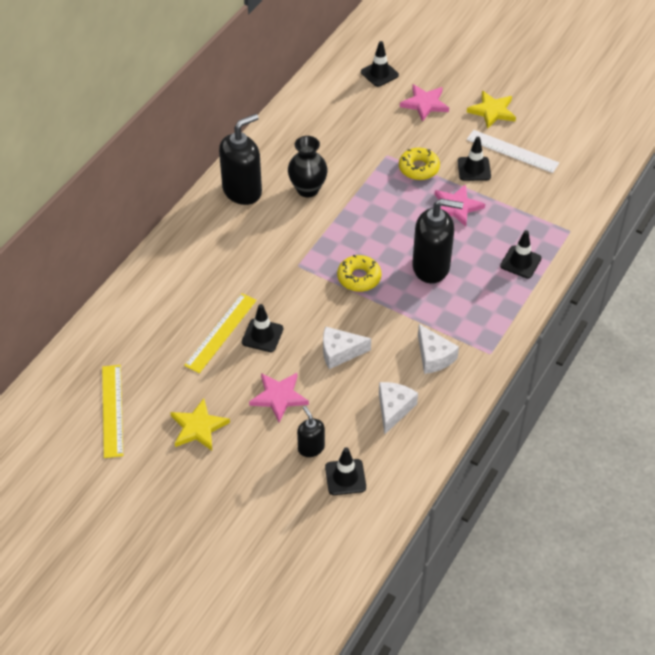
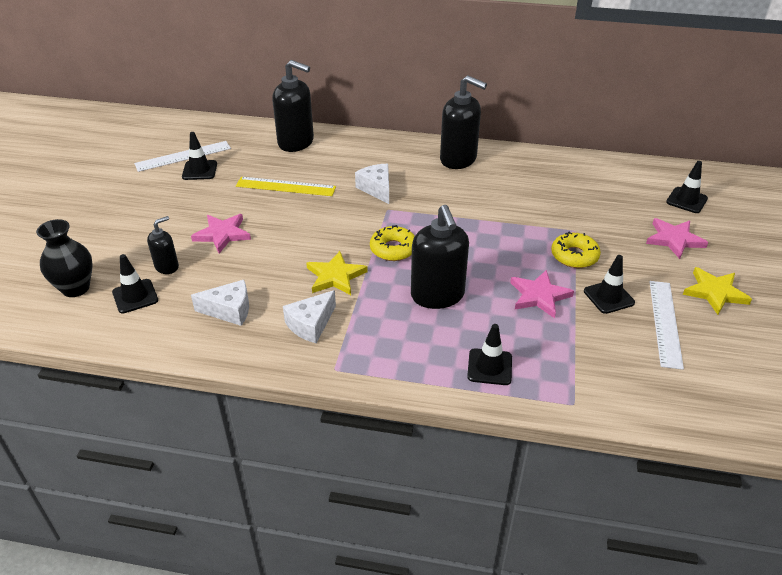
camera: 70 degrees right, 10 degrees down
yellow ruler [102,365,123,458] -> white ruler [134,141,231,172]
yellow star [170,398,230,451] -> yellow star moved to [306,251,368,295]
black traffic cone [242,304,283,352] -> black traffic cone moved to [182,132,217,180]
black vase [288,136,328,197] -> black vase moved to [36,219,93,297]
white cheese [323,326,371,369] -> white cheese moved to [355,164,389,204]
none -> black soap dispenser [272,60,314,152]

